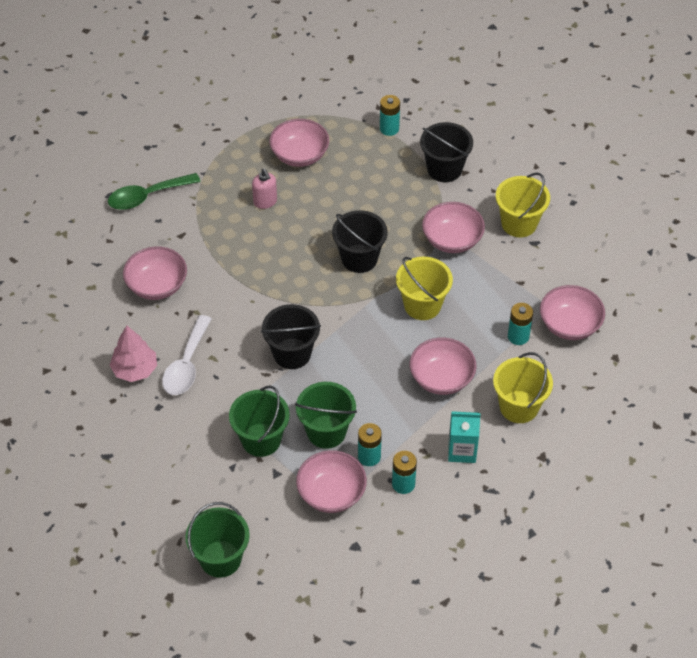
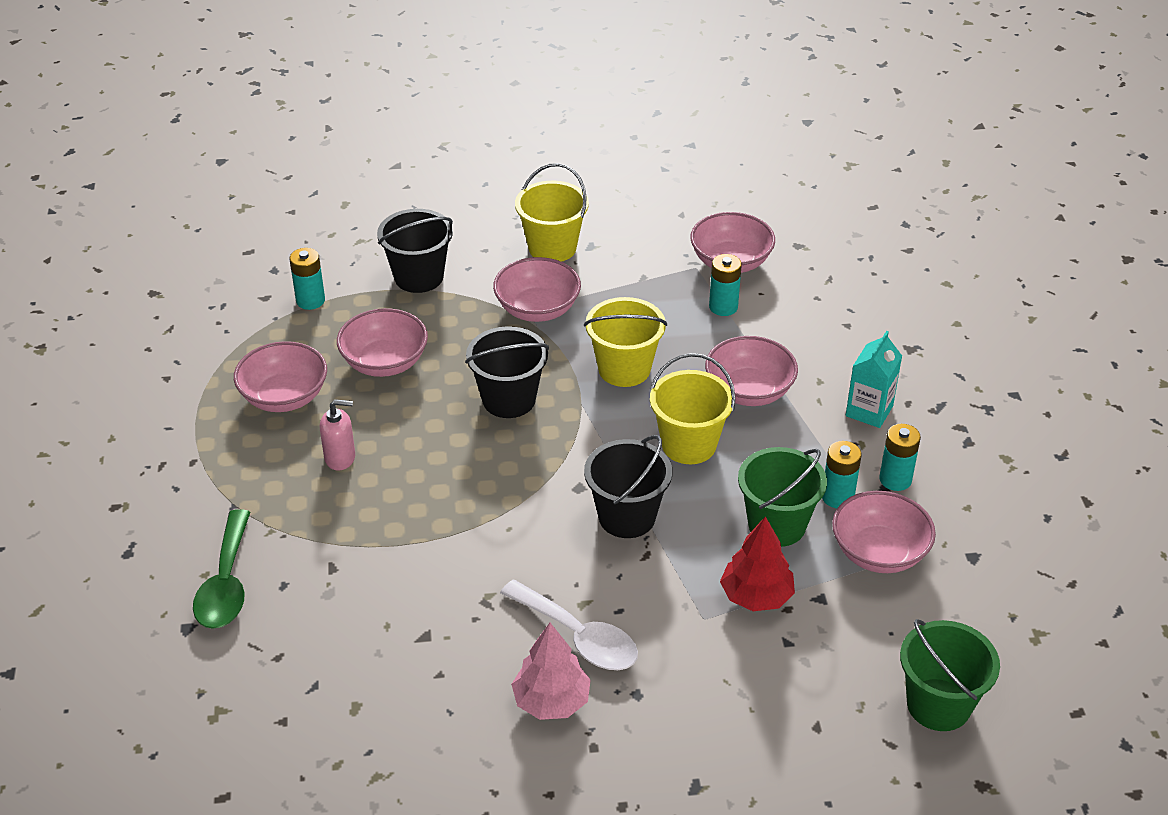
camera: 65 degrees left, 10 degrees down
pink bowl [123,246,187,300] -> pink bowl moved to [337,308,428,377]
green bucket [229,385,290,457] -> red tree [720,516,795,611]
yellow bucket [493,352,553,423] -> yellow bucket moved to [650,353,735,464]

